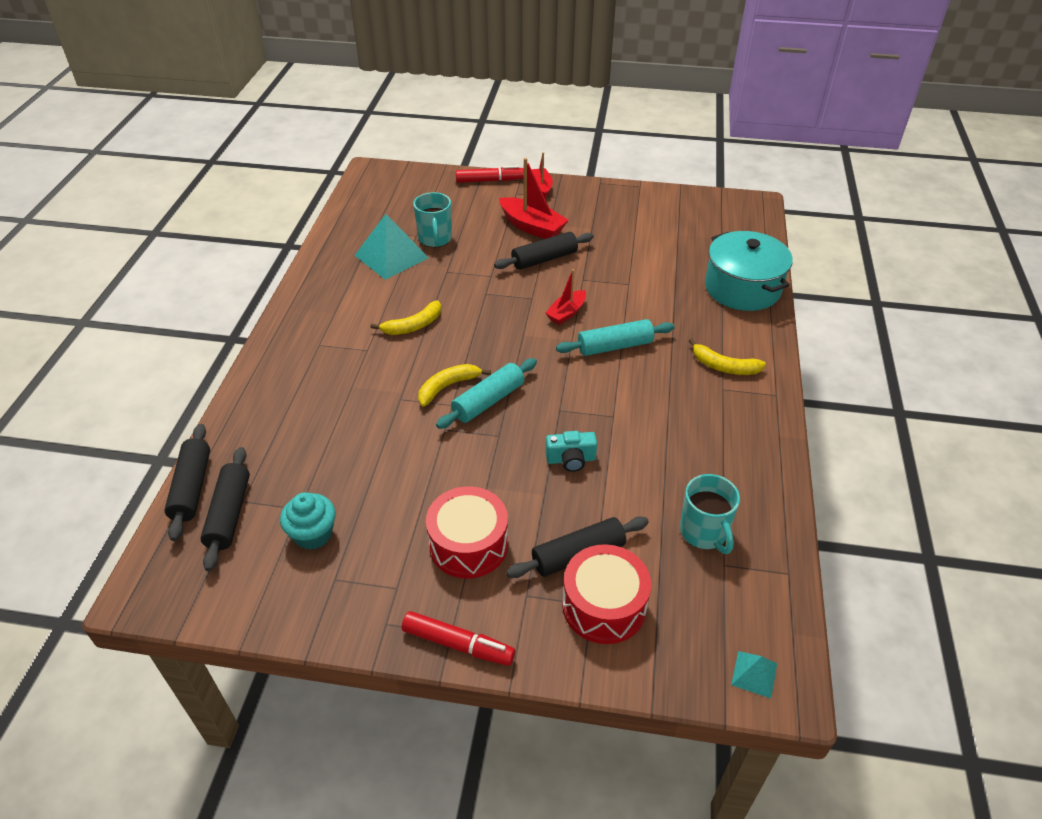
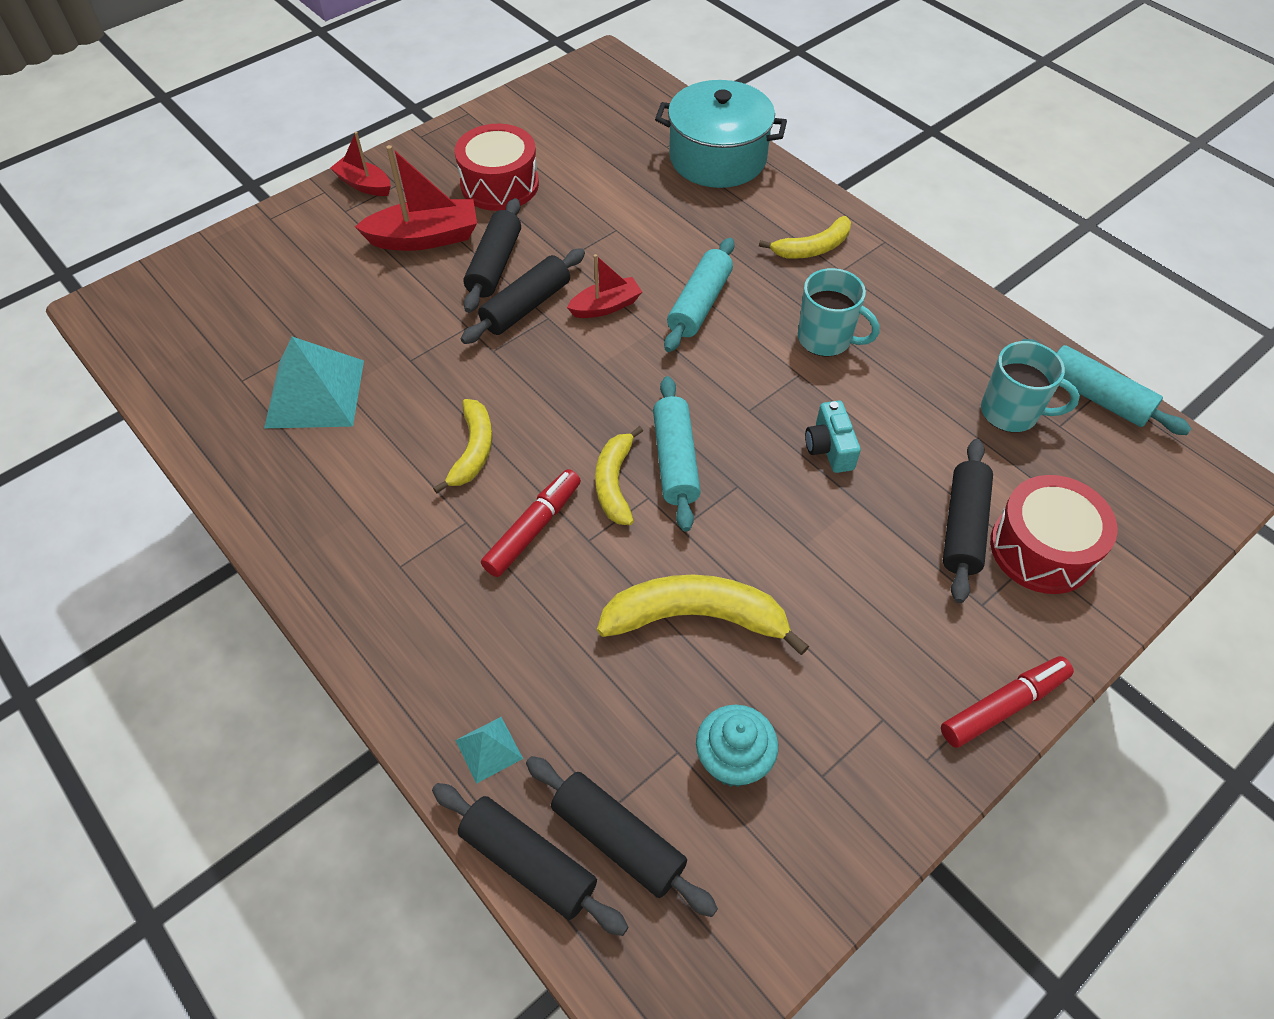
camera: 50 degrees left, 10 degrees up
turquoise mug [413,192,452,247] -> turquoise mug moved to [798,268,880,357]
red drum [426,486,508,578] -> red drum moved to [455,124,539,211]
red marker [456,165,524,183] -> red marker moved to [481,469,581,577]
red boat [546,269,586,325] -> red boat turned 105 degrees counterclockwise [567,254,642,318]
turquoise camera [546,431,597,472] -> turquoise camera turned 135 degrees clockwise [805,401,861,473]
turquoise pyramid [731,651,777,698] -> turquoise pyramid moved to [455,717,523,784]
none -> black rolling pin [461,248,585,344]
none -> yellow banana [597,575,809,655]
none -> turquoise rolling pin [1022,339,1191,435]

